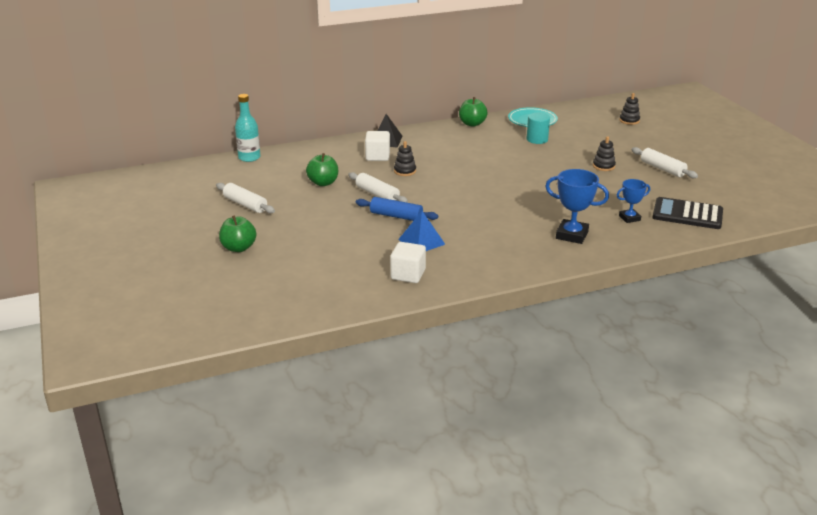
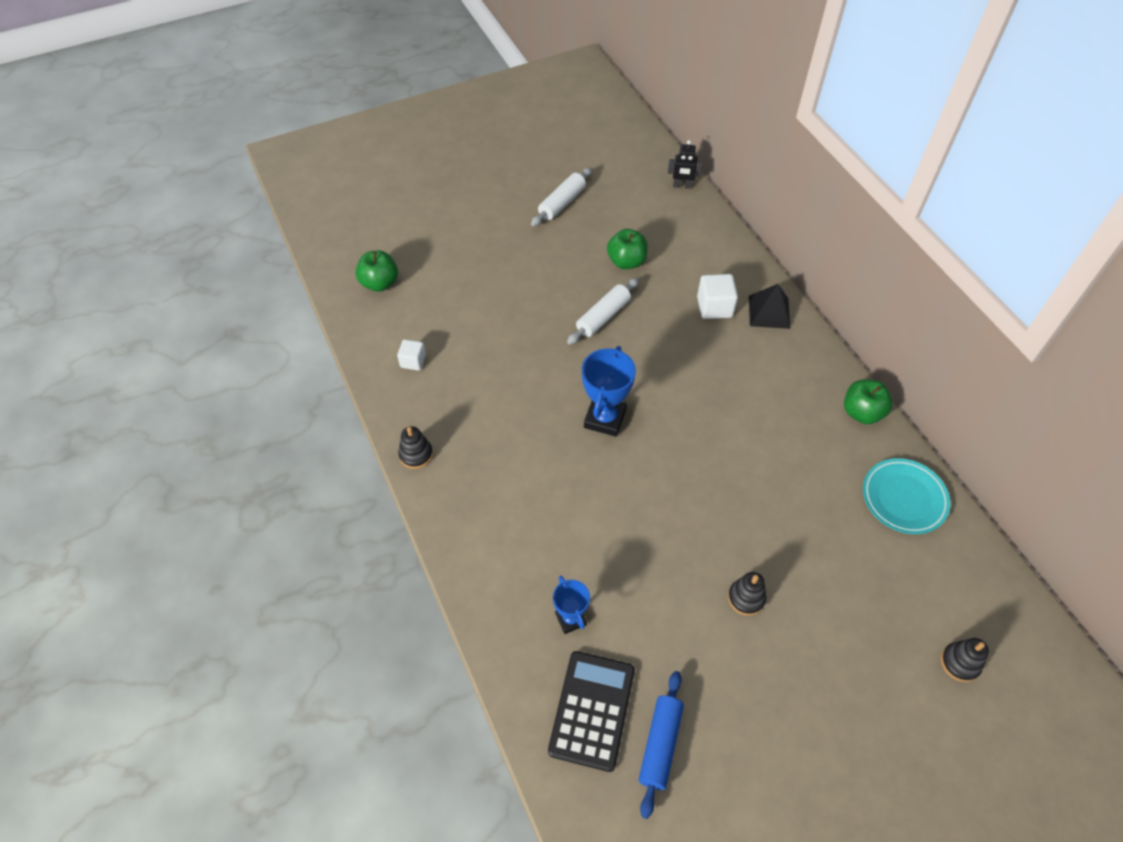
camera: 85 degrees right, 25 degrees up
green apple [219,215,256,252] -> green apple moved to [355,250,398,292]
turquoise bottle [235,94,261,162] -> black robot [668,140,703,189]
blue rolling pin [356,197,438,221] -> blue rolling pin moved to [639,671,684,819]
white cube [390,242,426,283] -> white cube [397,339,426,371], size x0.64
black stacking toy [394,141,416,176] -> black stacking toy moved to [398,426,433,469]
blue pyramid [398,211,445,251] -> none
turquoise cylinder [526,113,550,144] -> none
blue trophy [545,169,609,244] -> blue trophy moved to [582,346,636,437]
white rolling pin [632,147,698,178] -> none

